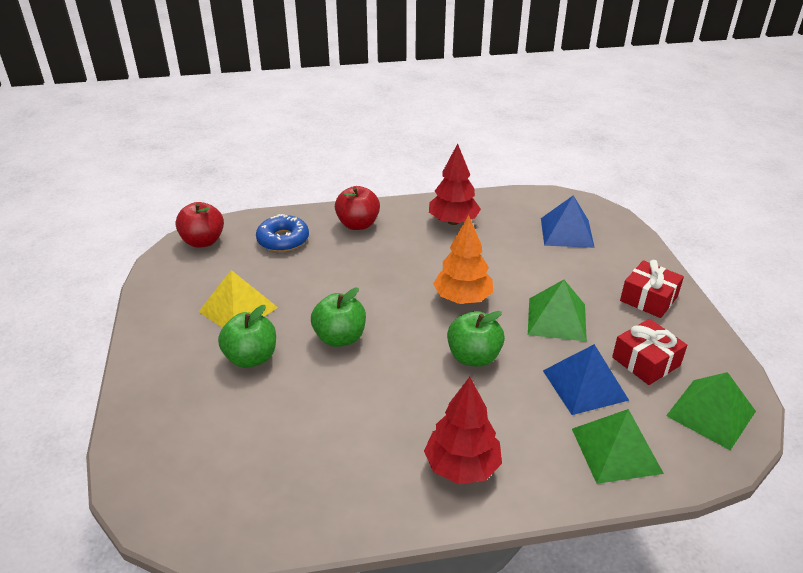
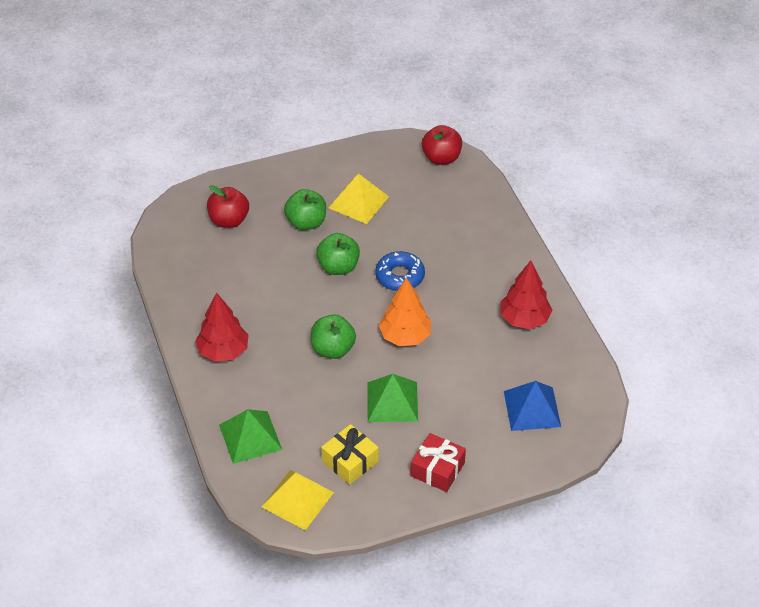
camera: 80 degrees right, 10 degrees up
blue donut [256,214,309,252] -> blue donut moved to [375,251,425,291]
red apple [335,186,380,230] -> red apple moved to [207,185,249,228]
blue pyramid [543,344,629,415] -> none
red gift [612,319,687,385] -> yellow gift [321,424,379,485]
green pyramid [666,372,756,450] -> yellow pyramid [262,470,334,530]

